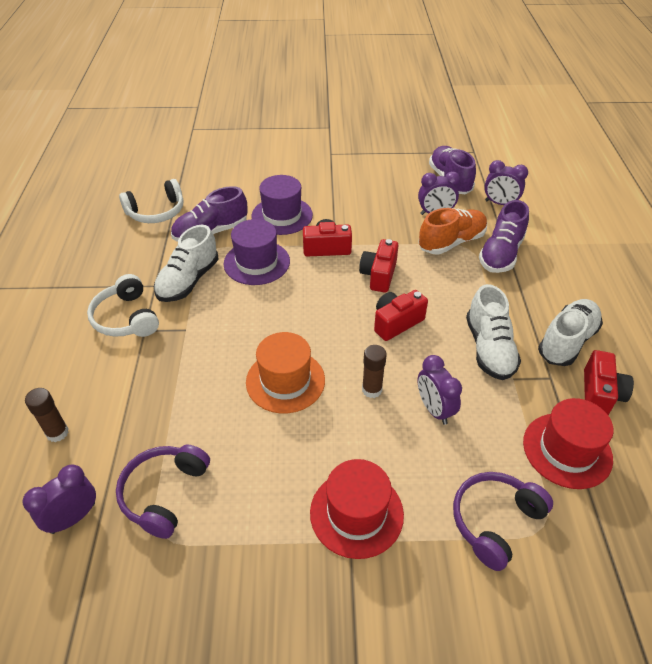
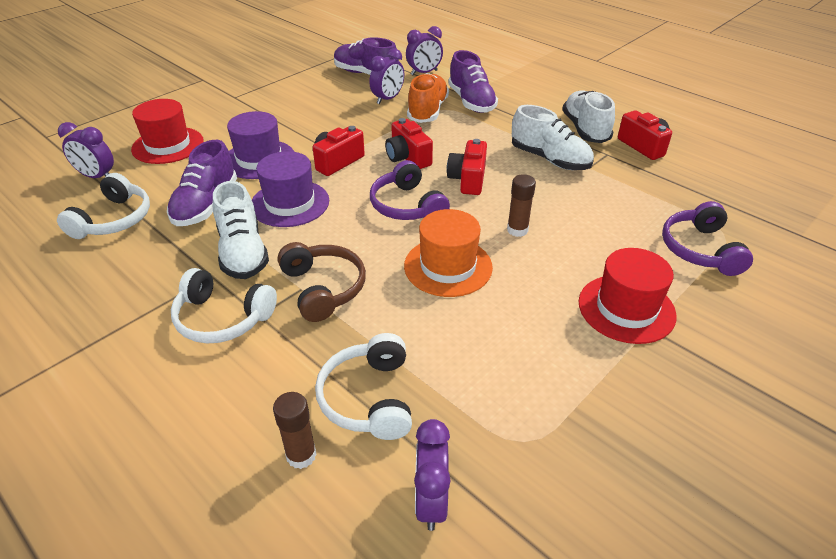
camera: 45 degrees left, 5 degrees down
purple headphones [116,445,210,539] -> purple headphones moved to [370,160,450,220]
purple clock [417,355,462,425] -> purple clock moved to [58,122,114,178]
red hat [523,398,614,489] -> red hat moved to [131,99,204,164]
none -> brown headphones [277,242,366,322]
none -> white headphones [315,333,412,440]

